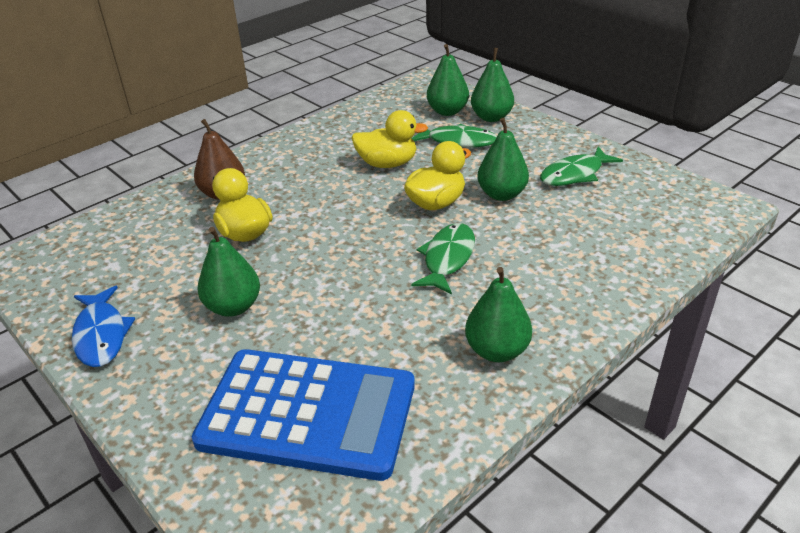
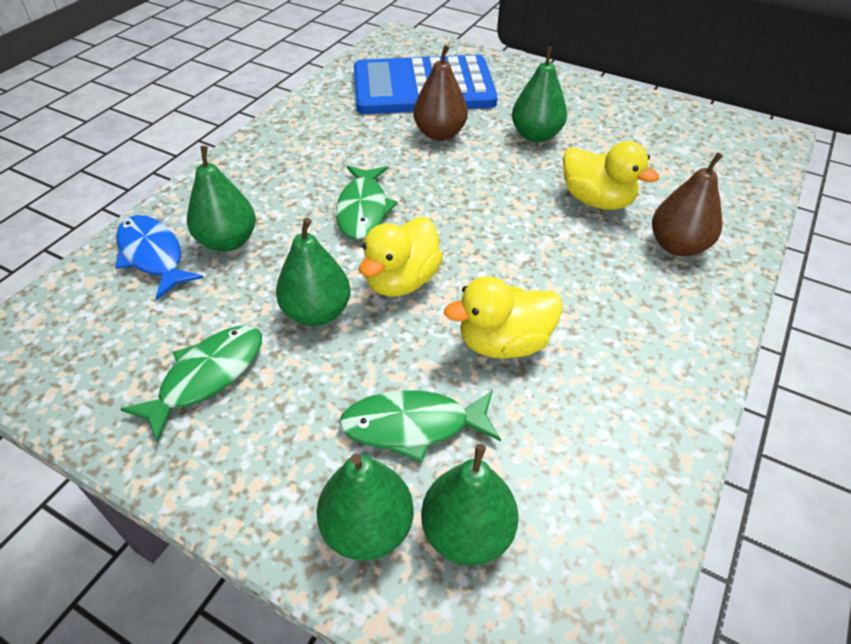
camera: 160 degrees right, 10 degrees up
blue fish [72,286,135,367] -> blue fish moved to [115,215,203,299]
green pear [465,267,532,362] -> green pear moved to [187,146,256,252]
none -> brown pear [413,45,468,141]

